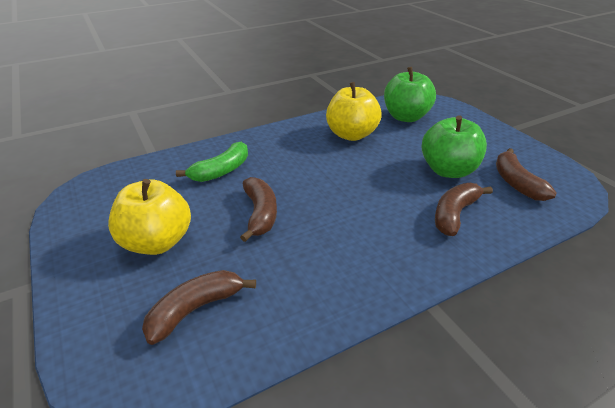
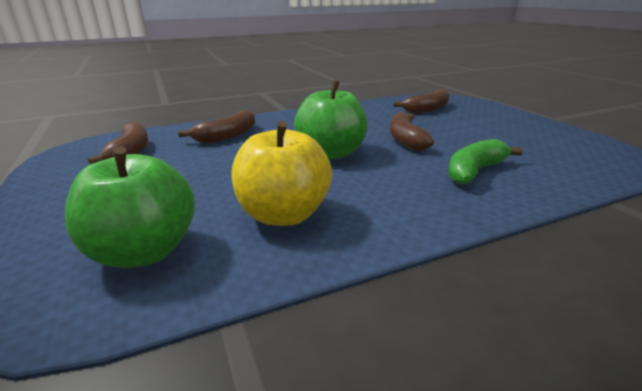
camera: 175 degrees left, 10 degrees down
yellow apple [108,179,191,255] -> none
green apple [422,115,487,178] -> green apple moved to [294,80,368,159]

